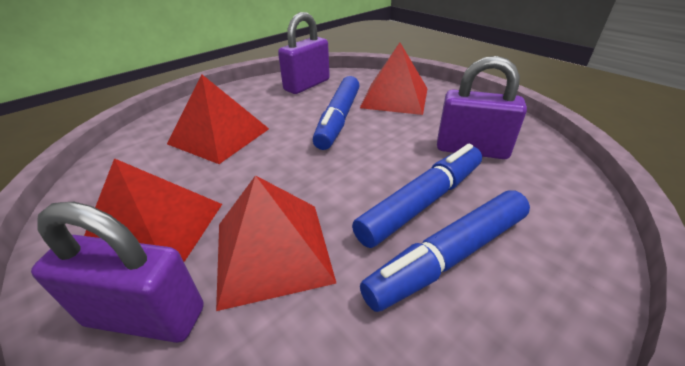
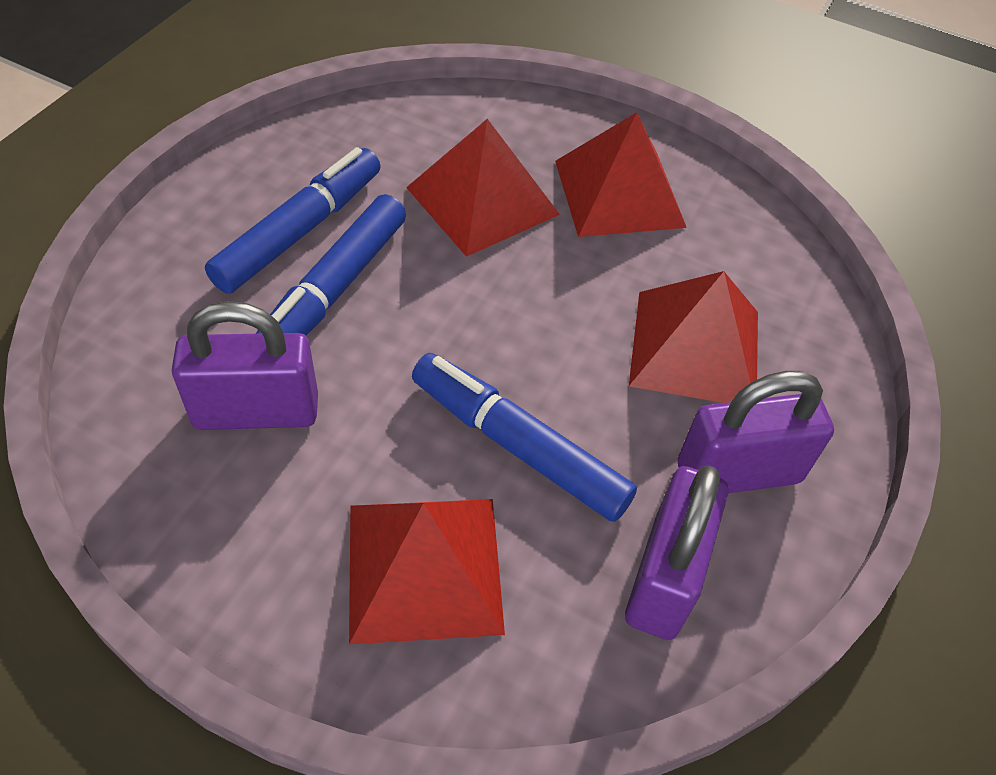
camera: 155 degrees right, 15 degrees up
purple padlock [31,202,204,343] -> purple padlock moved to [678,371,834,493]
blue marker [313,76,360,150] -> blue marker turned 45 degrees counterclockwise [412,353,637,522]

